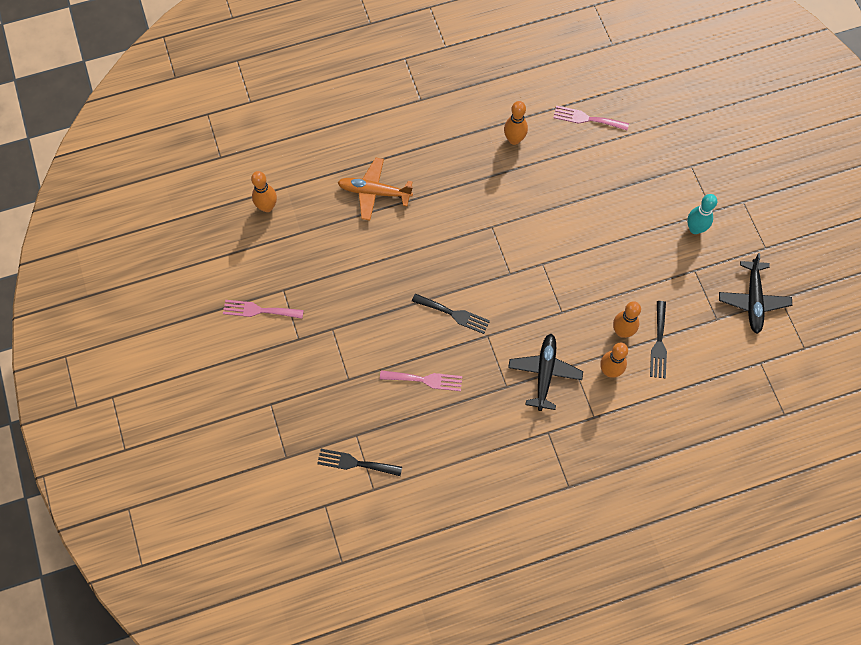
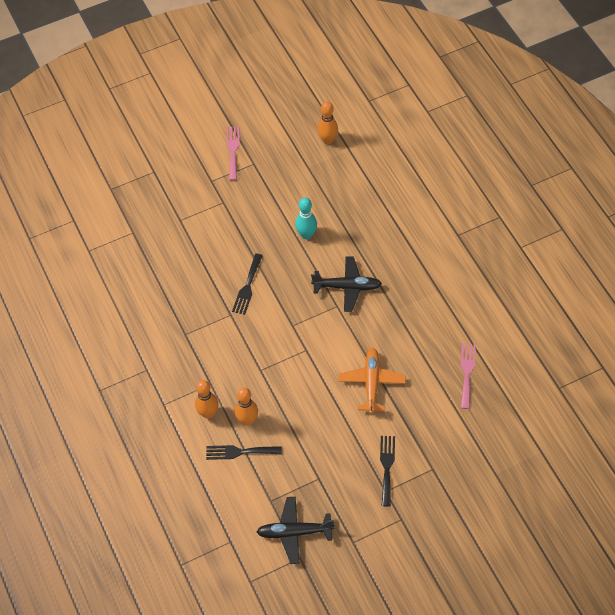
camera: 85 degrees right, 10 degrees down
black fork [317,449,402,476] -> black fork moved to [380,436,395,507]
orange plane [337,158,413,221] -> orange plane moved to [339,348,406,414]
pink fork [380,370,462,391] -> none
orange bowling pin [504,101,528,145] -> none
black plane [508,334,583,411] -> black plane moved to [311,256,382,312]
turquoise bowling pin [687,194,717,234] -> turquoise bowling pin moved to [295,198,317,239]

